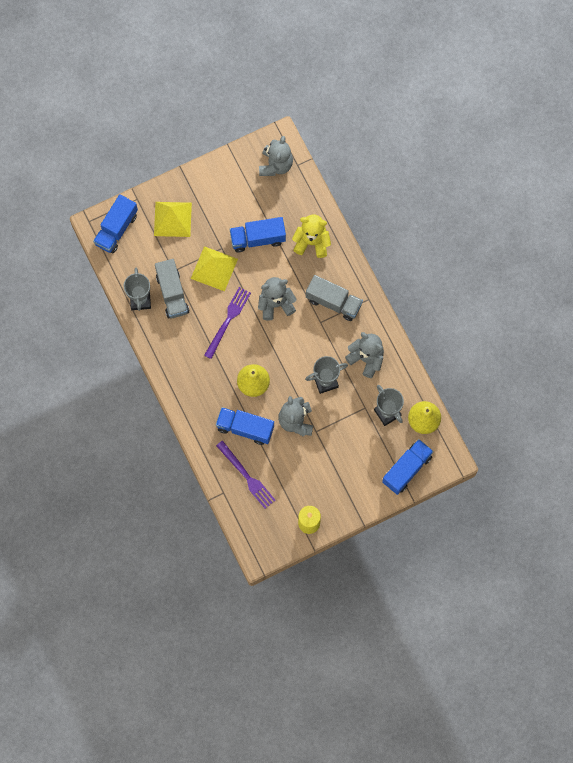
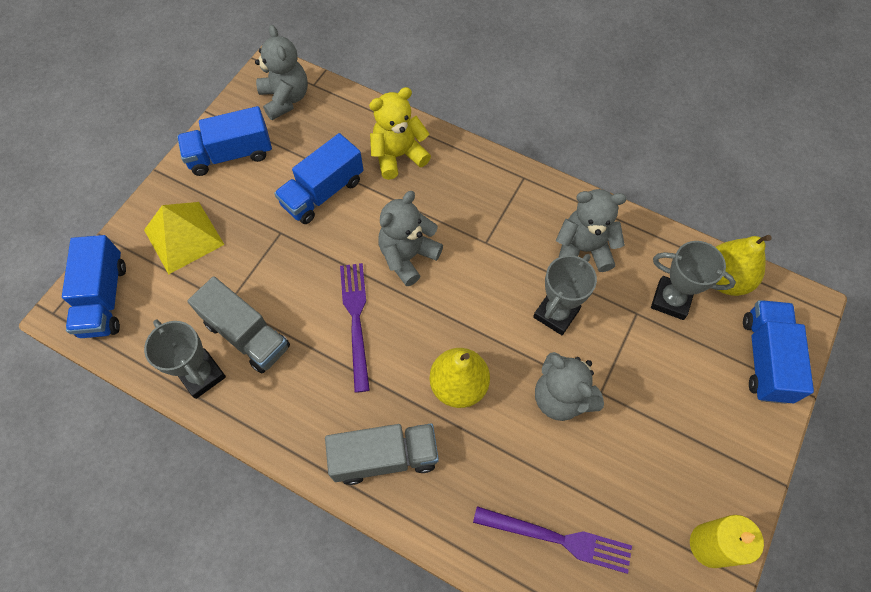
camera: 35 degrees left, 10 degrees down
yellow pyramid [191,246,238,291] -> none
blue truck [216,407,274,445] -> blue truck moved to [177,106,272,176]
grey truck [306,275,363,321] -> grey truck moved to [325,423,439,485]

